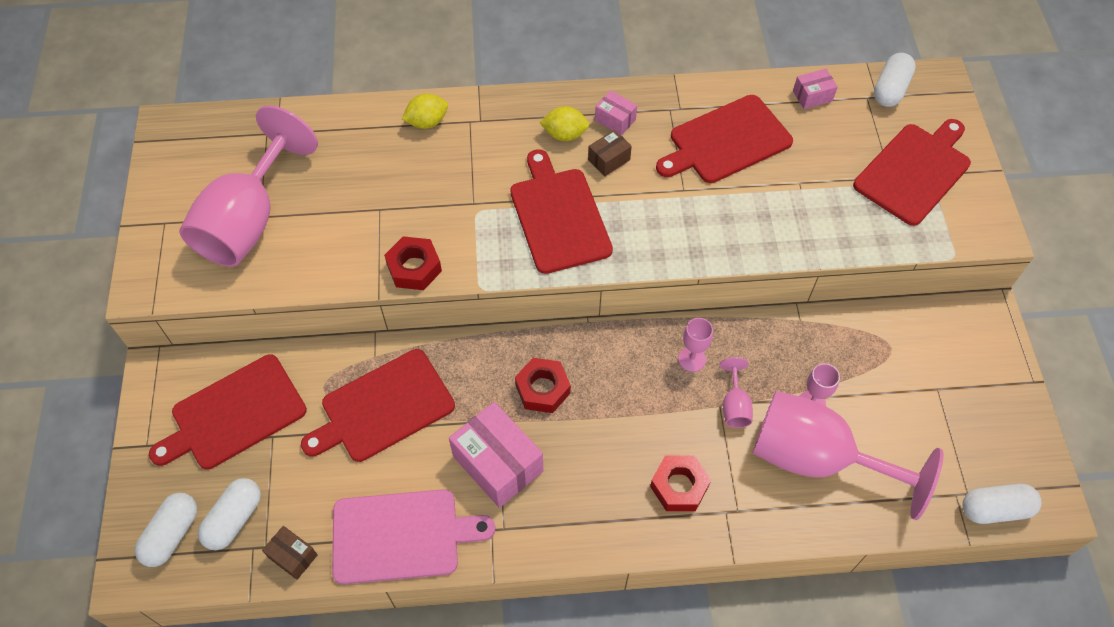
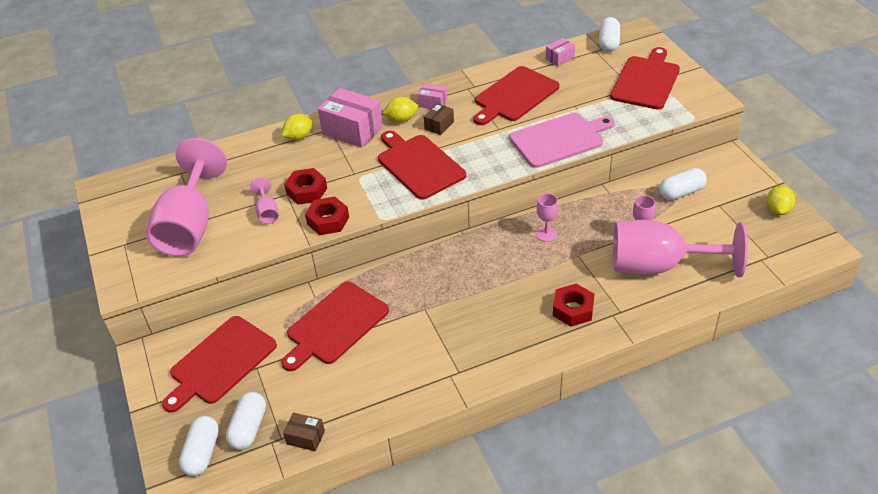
camera: 15 degrees left, 15 degrees down
pink cutting board [332,489,495,584] -> pink cutting board moved to [509,113,615,168]
pink box [449,402,543,508] -> pink box moved to [318,88,383,148]
red nut [515,358,571,413] -> red nut moved to [284,168,327,205]
pink goblet [720,357,753,428] -> pink goblet moved to [250,178,279,224]
white capsule [962,484,1042,524] -> white capsule moved to [659,168,707,200]
none -> yellow lemon [766,186,795,215]

